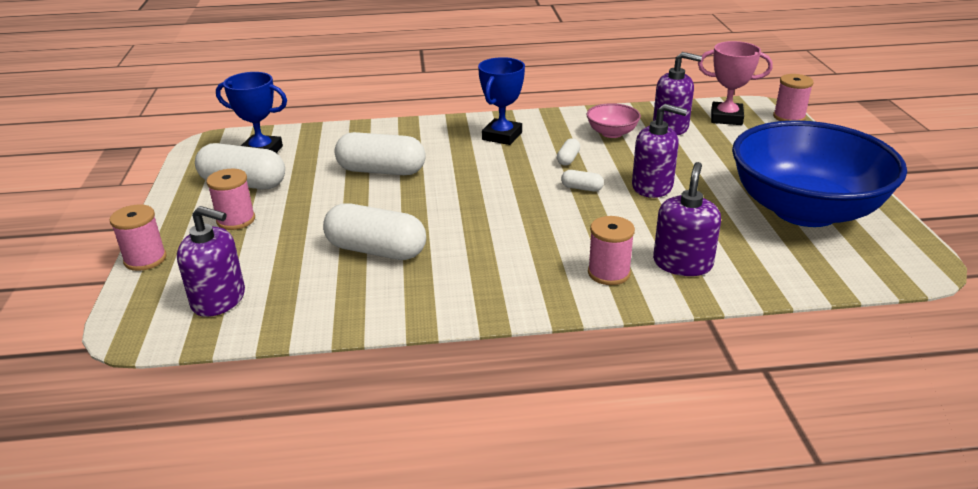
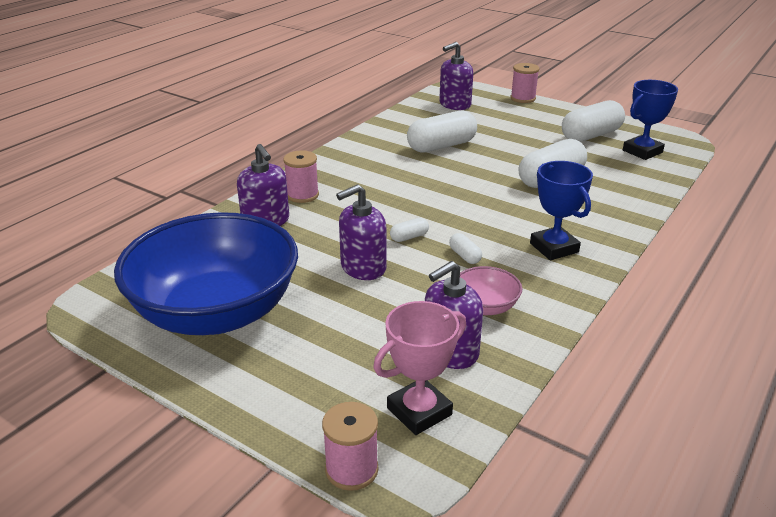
camera: 130 degrees right, 0 degrees up
pink spool [206,169,255,230] -> none

